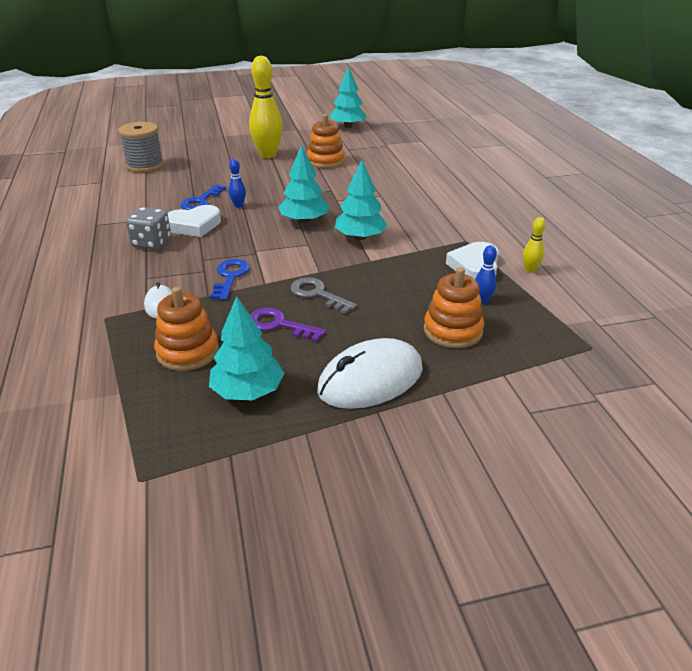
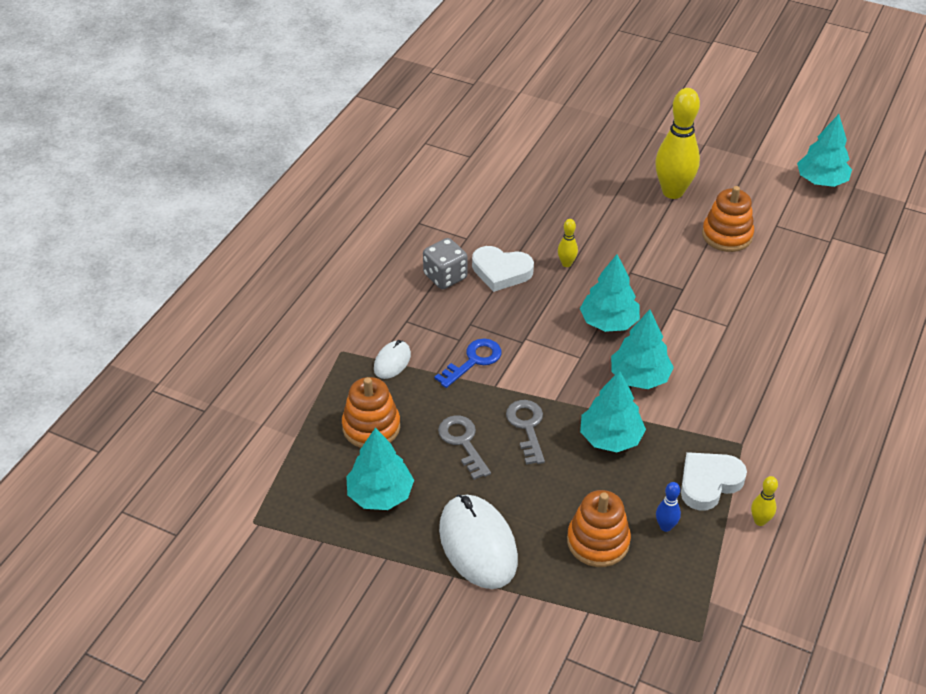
camera: 40 degrees right, 10 degrees up
grey spool [118,122,164,173] -> none
blue key [180,184,227,210] -> none
blue bowling pin [228,159,246,208] -> yellow bowling pin [558,219,578,267]
purple key [250,308,326,342] -> grey key [438,415,491,480]
white mouse [317,338,423,409] -> white mouse turned 60 degrees clockwise [439,495,518,589]
none -> turquoise tree [580,371,646,452]

